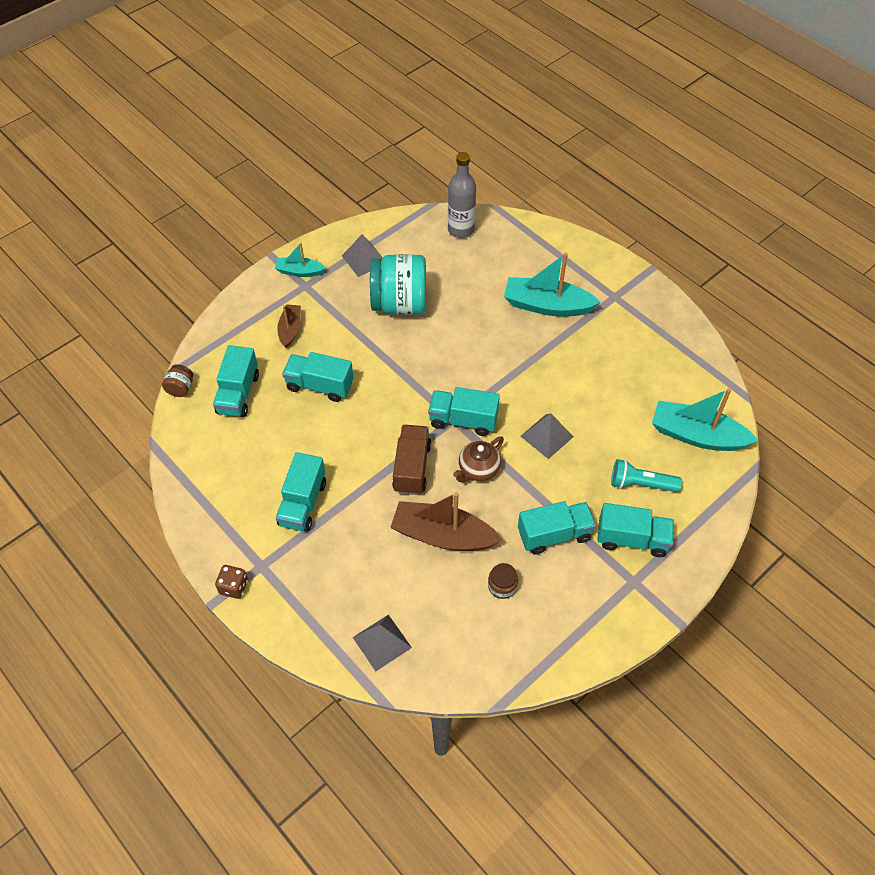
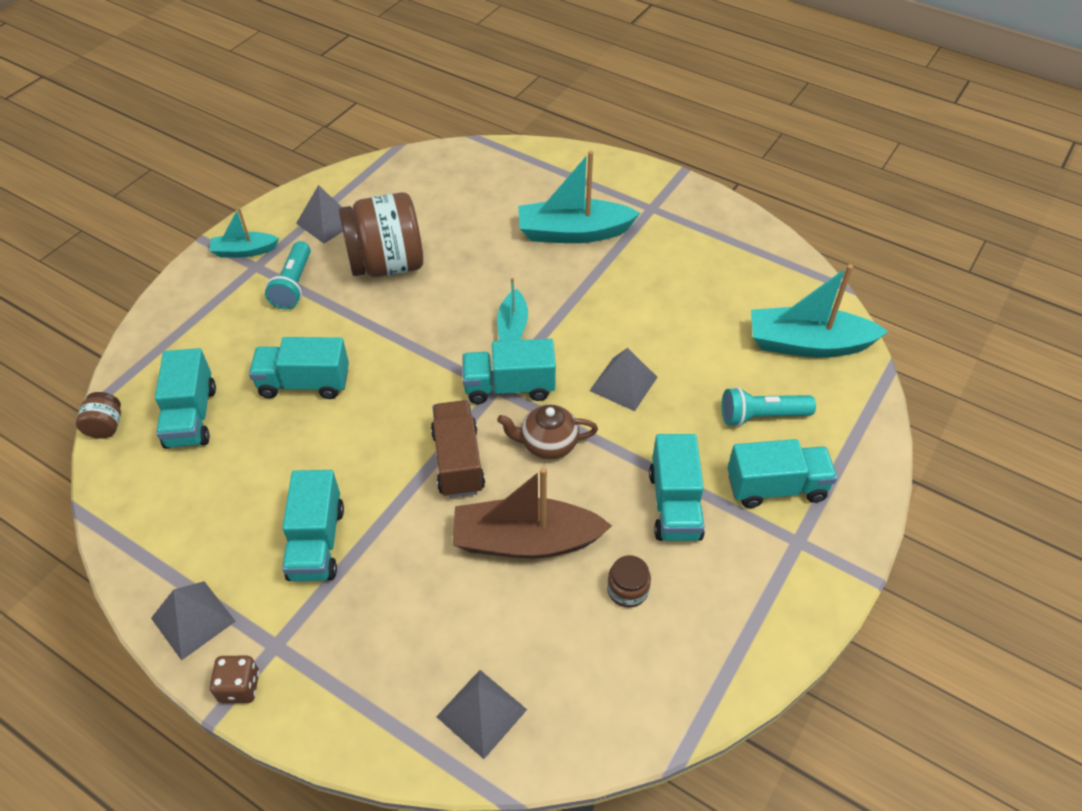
camera: 15 degrees left, 5 degrees down
brown boat [277,304,301,348] -> none
turquoise jar [370,254,426,315] -> brown jar [339,192,423,277]
grey bottle [448,152,476,238] -> none
brown teapot [453,436,504,482] -> brown teapot turned 60 degrees clockwise [497,404,598,459]
turquoise truck [518,501,596,555] -> turquoise truck turned 120 degrees clockwise [649,434,705,541]
none -> grey pyramid [151,581,236,661]
none -> turquoise flashlight [265,241,311,309]
none -> turquoise boat [497,277,528,341]

